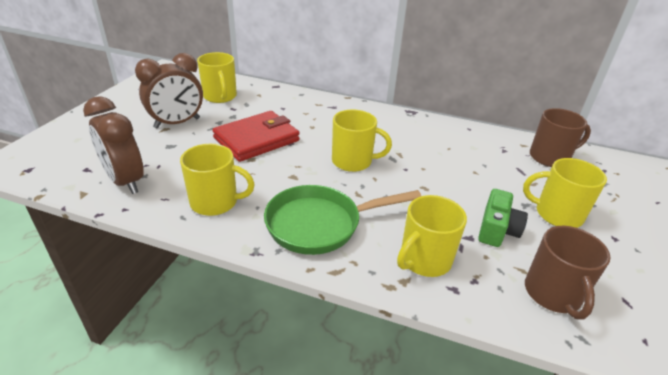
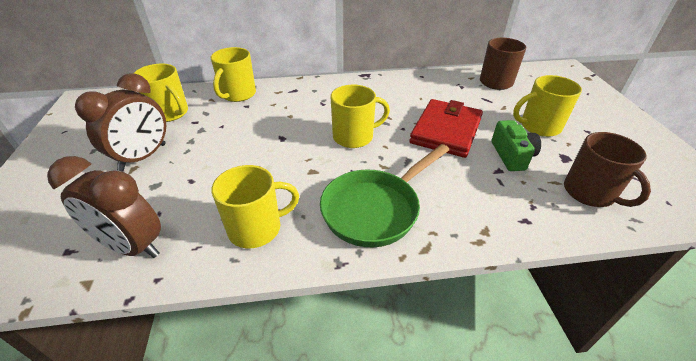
camera: 25 degrees left, 5 degrees up
red wallet [213,111,300,162] -> red wallet moved to [410,99,483,158]
yellow mug [397,195,467,277] -> yellow mug moved to [211,47,256,102]

